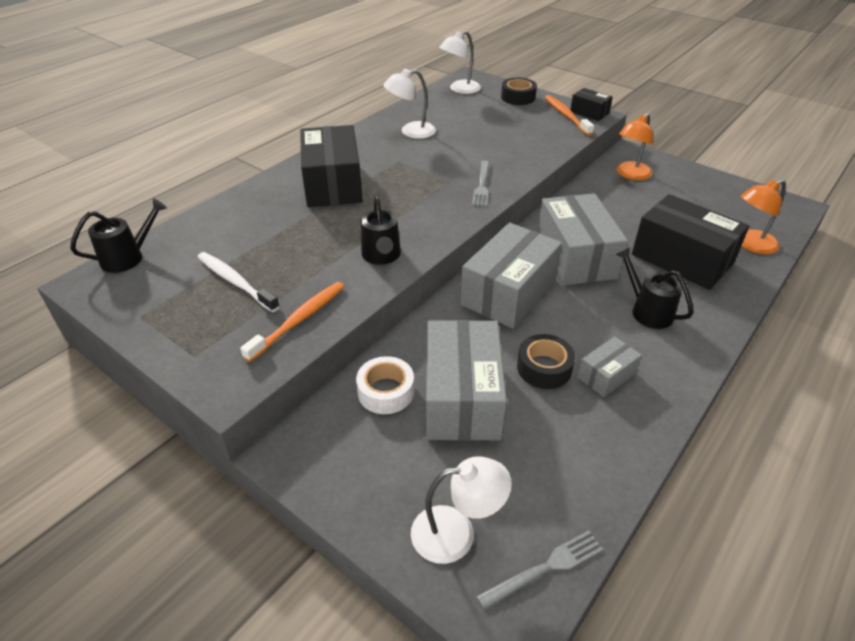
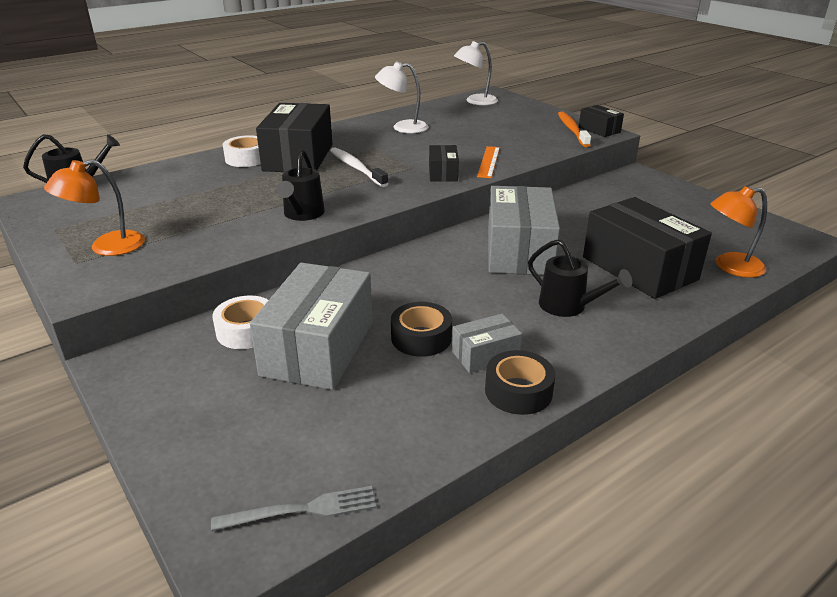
camera: 15 degrees right, 10 degrees down
white toothbrush [198,252,280,312] -> white toothbrush moved to [330,147,388,187]
orange toothbrush [240,282,344,362] -> none
white lamp [411,456,512,564] -> none
grey box [461,223,562,329] -> none
grey fork [472,161,489,207] -> black box [429,145,459,182]
black tape [501,78,537,105] -> black tape moved to [485,350,555,415]
black watering can [616,247,693,329] -> black watering can turned 150 degrees clockwise [528,239,632,317]
orange lamp [617,113,653,180] -> orange lamp moved to [44,159,145,256]
none -> white tape [222,135,261,167]
none -> orange ruler [477,146,500,178]

